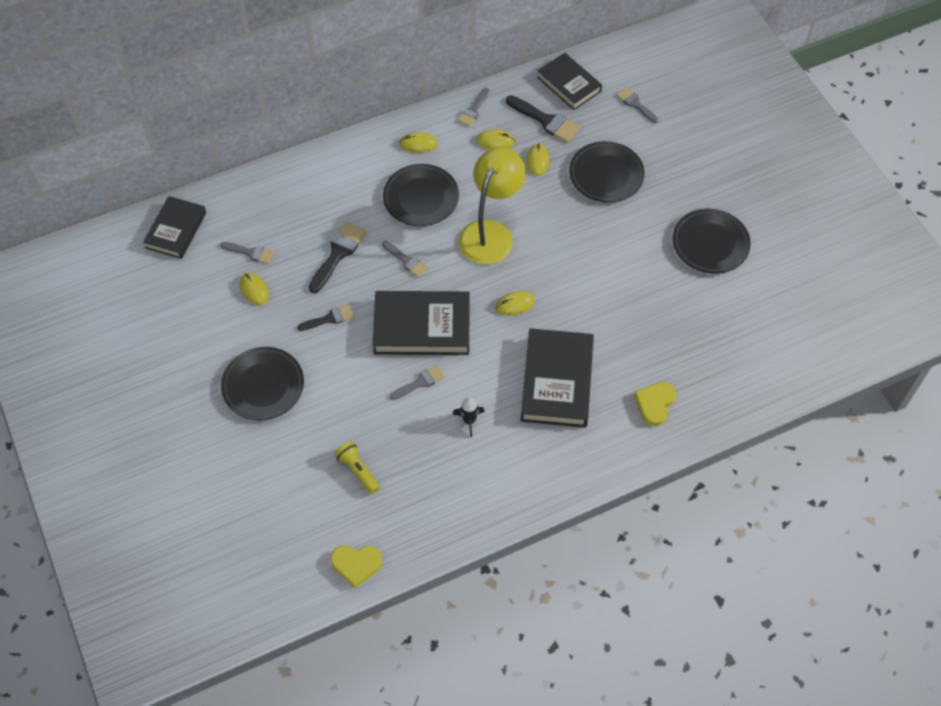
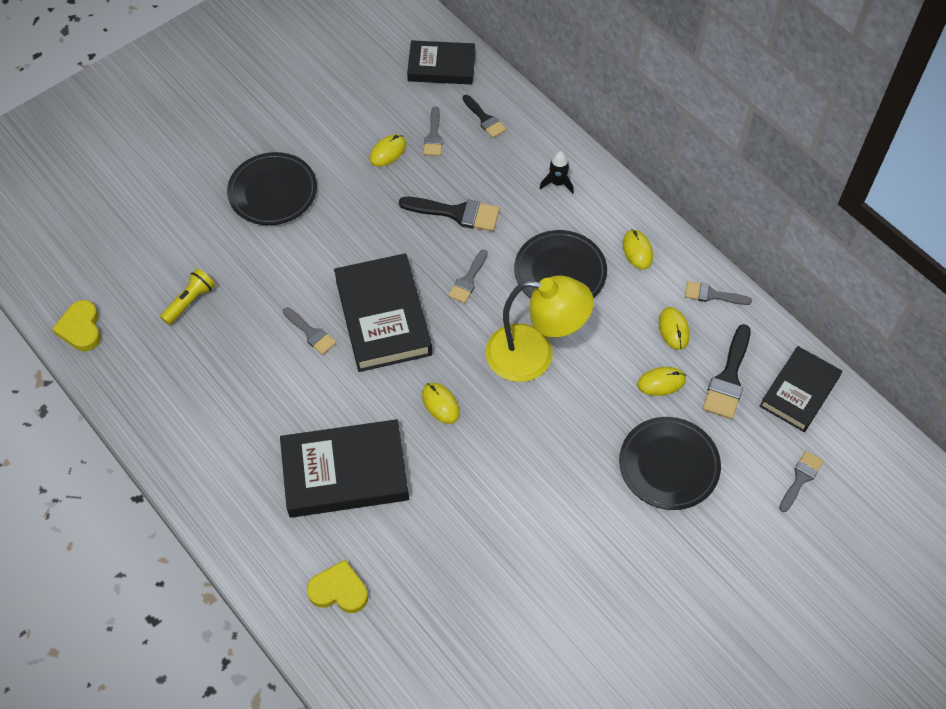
camera: 75 degrees right, 0 degrees up
black brush [297,304,354,331] -> black brush moved to [463,95,506,138]
black rocket [453,397,485,437] -> black rocket moved to [539,151,574,194]
black plate [672,209,751,274] -> none

